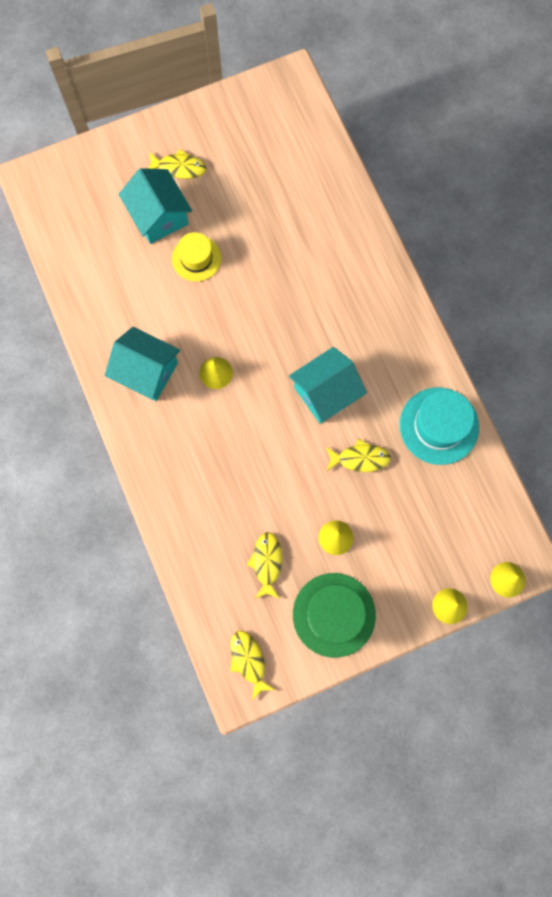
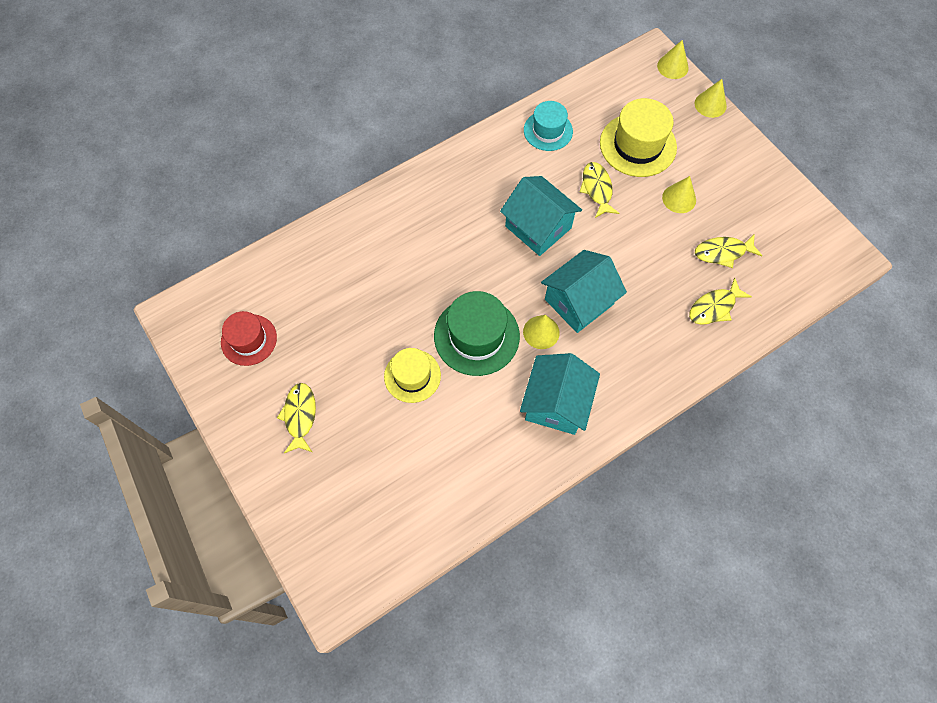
camera: 100 degrees left, 10 degrees down
turquoise house [119,168,192,244] -> turquoise house moved to [541,250,627,333]
yellow fish [230,631,275,700] -> yellow fish moved to [689,278,752,325]
green hat [293,573,376,658] -> green hat moved to [434,291,520,376]
turquoise hat [400,388,479,465] -> turquoise hat [524,101,573,151], size x0.65
none -> red hat [221,311,277,366]
none -> yellow hat [600,98,677,177]

